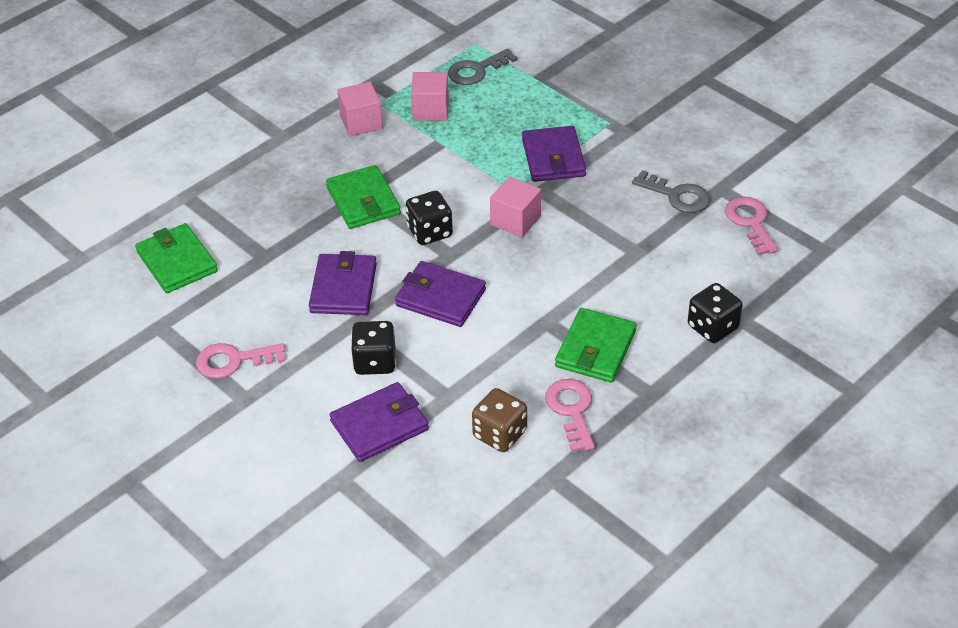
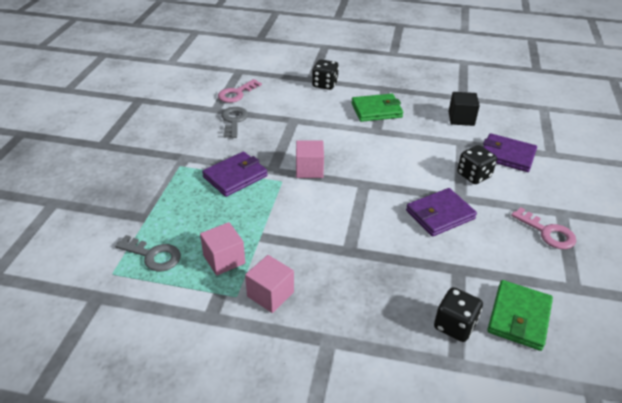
camera: 125 degrees left, 5 degrees down
green wallet [326,165,401,229] -> none
purple wallet [395,261,486,327] -> none
black dice [406,191,453,245] -> black dice moved to [434,287,483,342]
brown dice [472,388,527,452] -> black cube [448,92,480,126]
pink key [545,379,595,452] -> none

